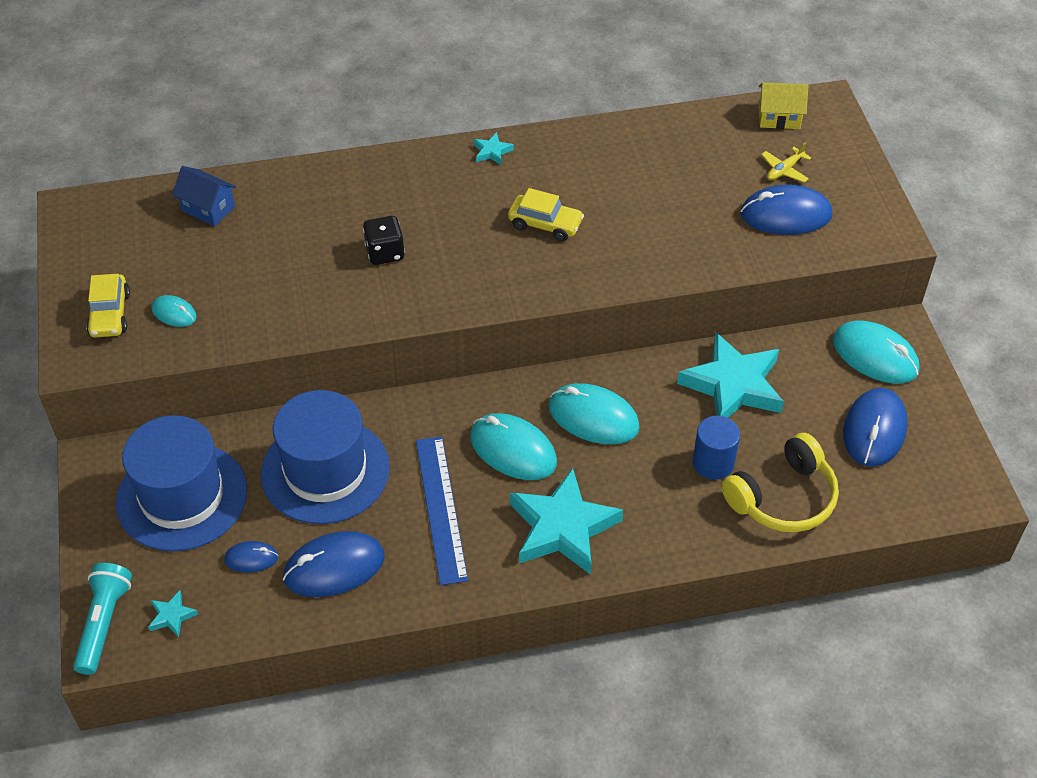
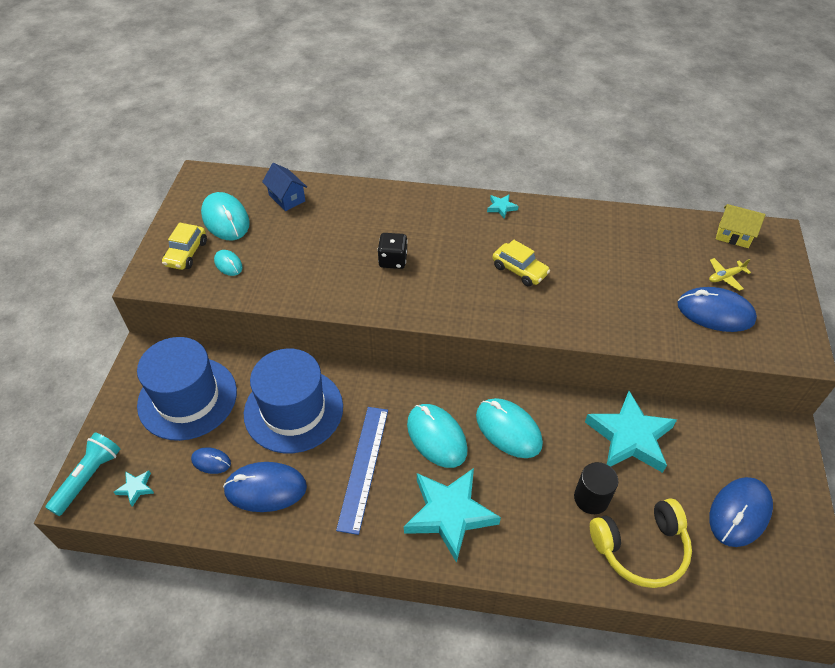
camera: 20 degrees right, 0 degrees up
blue cylinder [693,416,740,480] -> black cylinder [574,462,618,514]
turquoise mouse [833,321,919,383] -> turquoise mouse moved to [201,192,250,240]

